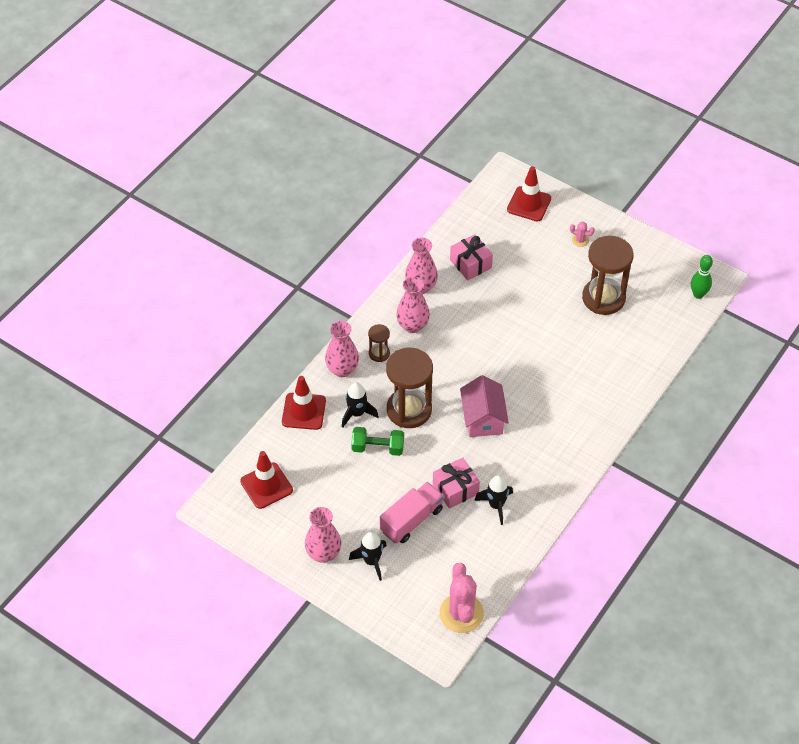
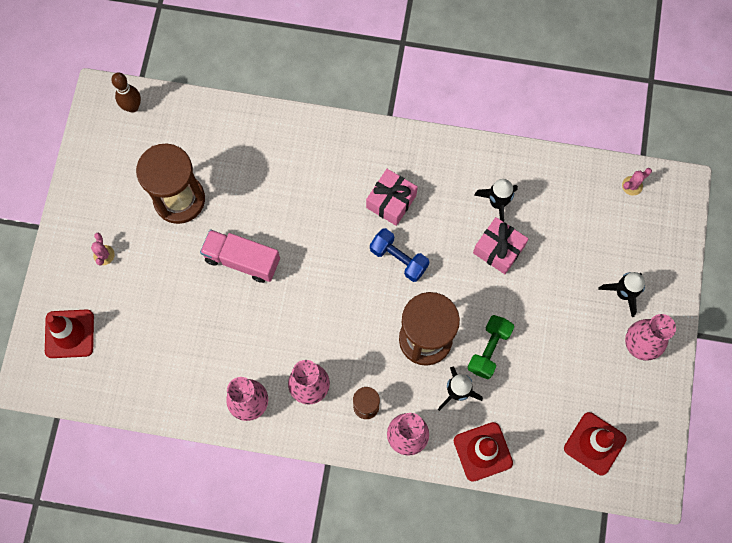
camera: 115 degrees left, 20 degrees up
green dumbbell [351,427,404,456] -> green dumbbell turned 45 degrees clockwise [468,315,514,379]
pink truck [380,482,444,544] -> pink truck moved to [200,230,280,283]
pink cactus [439,563,484,633] -> pink cactus [622,168,652,196], size x0.45
pink gift [450,234,493,280] -> pink gift moved to [366,169,418,226]
pink house [460,375,509,437] -> blue dumbbell [370,228,429,282]
green bowling pin [691,255,713,299] -> brown bowling pin [111,73,141,113]

